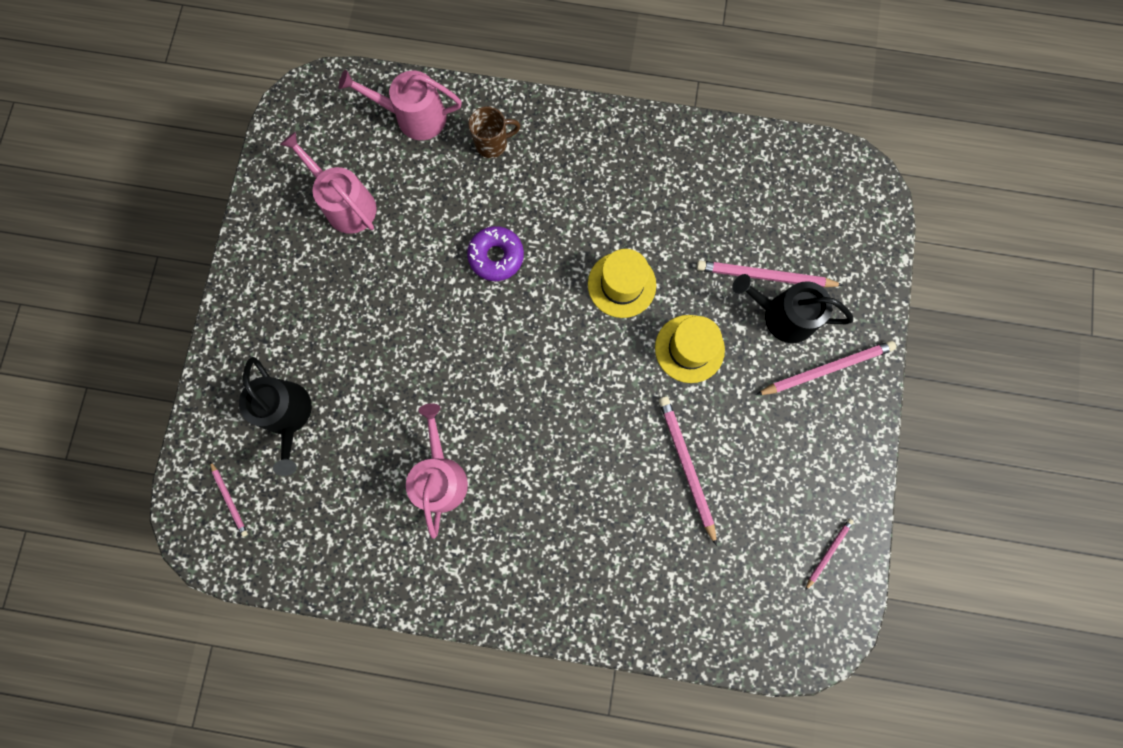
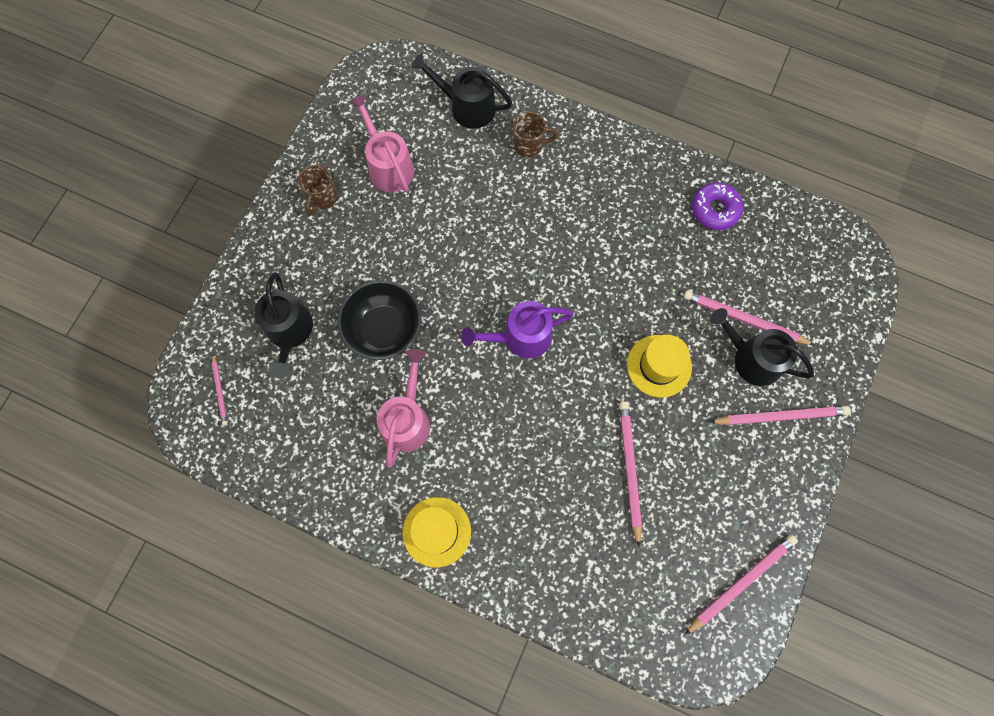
camera: 15 degrees right, 5 degrees down
pink watering can [339,70,462,140] -> black watering can [411,53,512,129]
purple donut [467,226,524,281] -> purple donut moved to [692,182,743,230]
yellow hat [588,249,656,318] -> yellow hat moved to [403,497,471,567]
pink pencil [805,519,854,590] -> pink pencil [685,534,798,635], size x1.85
none -> brown mug [298,164,338,216]
none -> black bowl [338,280,422,360]
none -> purple watering can [461,301,574,358]

